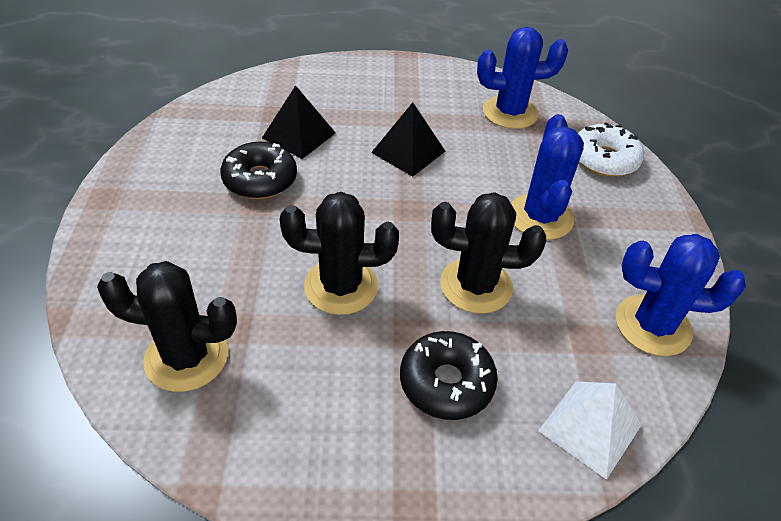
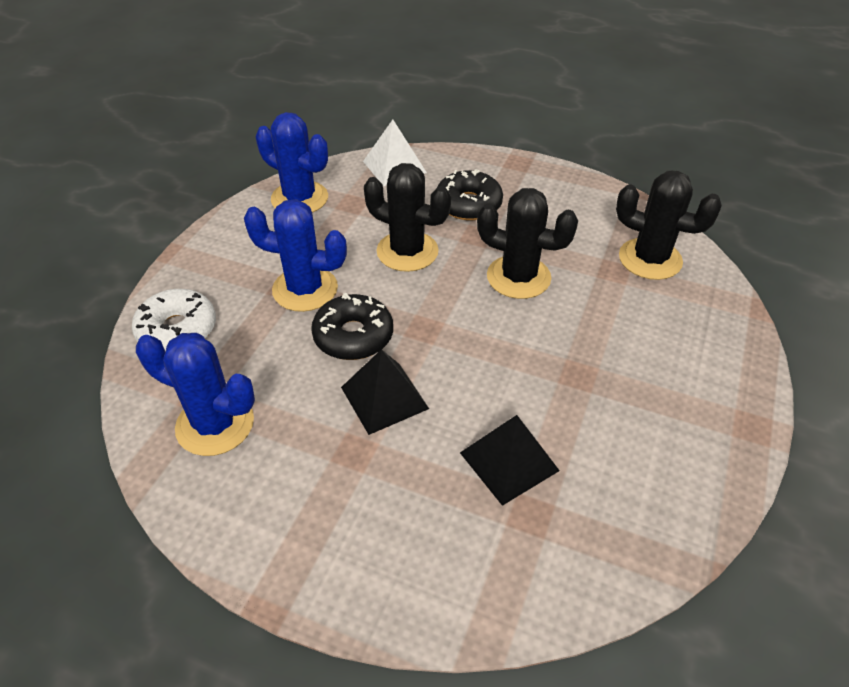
camera: 155 degrees left, 0 degrees up
black donut [220,141,297,199] -> black donut moved to [311,293,393,360]
blue cactus [511,114,584,240] -> blue cactus turned 75 degrees clockwise [244,199,347,312]

